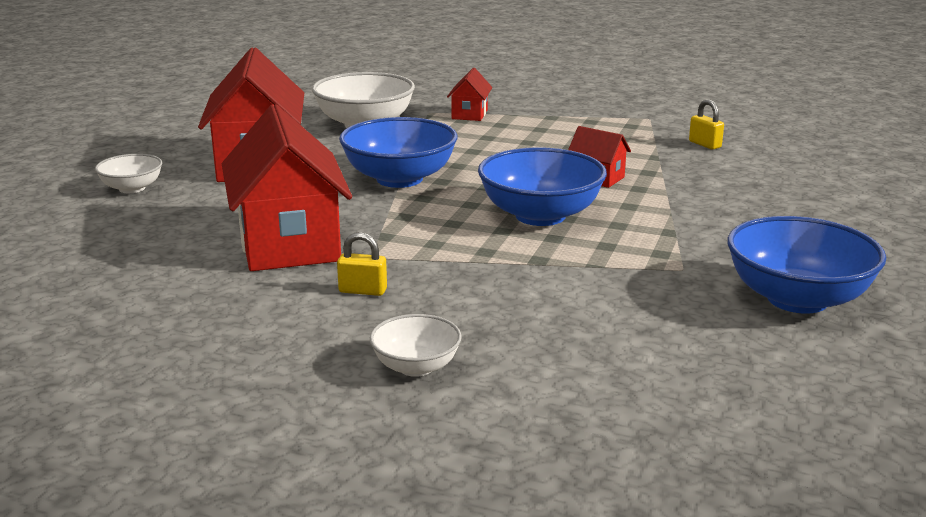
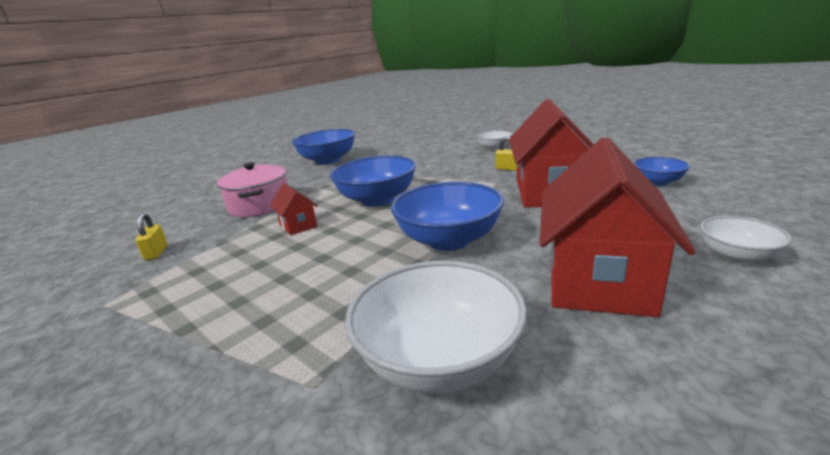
camera: 155 degrees left, 0 degrees up
red house [447,68,493,121] -> none
none -> pink pot [217,162,288,217]
none -> blue bowl [633,157,690,186]

